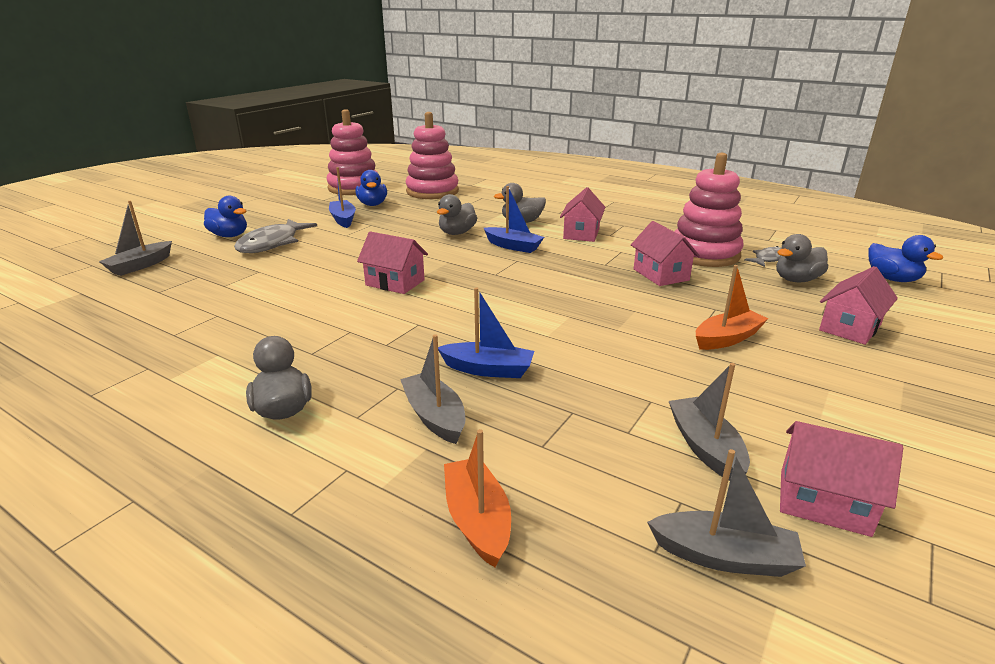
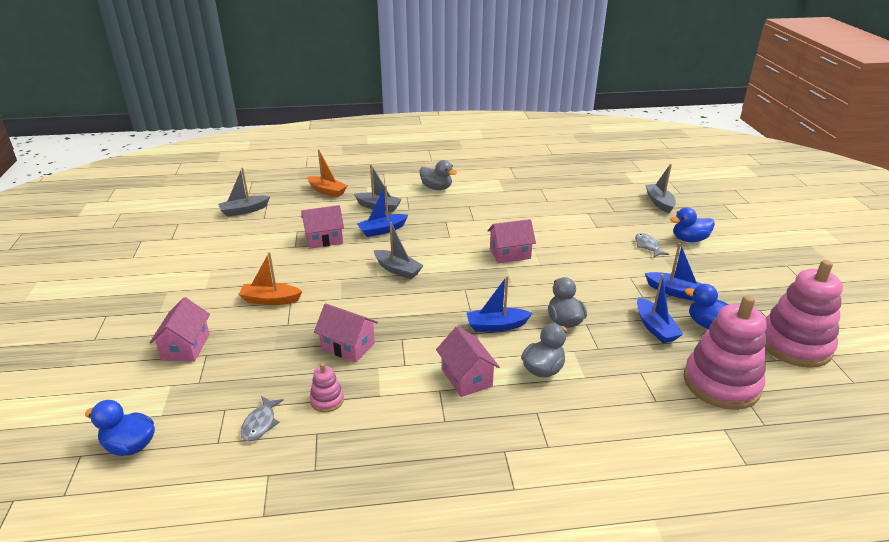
camera: 140 degrees right, 5 degrees up
grey fish [234,219,317,253] -> grey fish [635,233,669,257], size x0.54
grey boat [669,363,750,481] -> grey boat moved to [374,222,424,279]
pink stacking toy [674,153,743,267] -> pink stacking toy [310,363,344,413], size x0.44
orange boat [696,265,768,350] -> orange boat turned 75 degrees clockwise [238,252,302,305]
grey duck [776,234,828,282] -> none
pink house [780,421,903,537] -> pink house moved to [301,205,344,249]
none -> blue boat [637,274,683,343]

